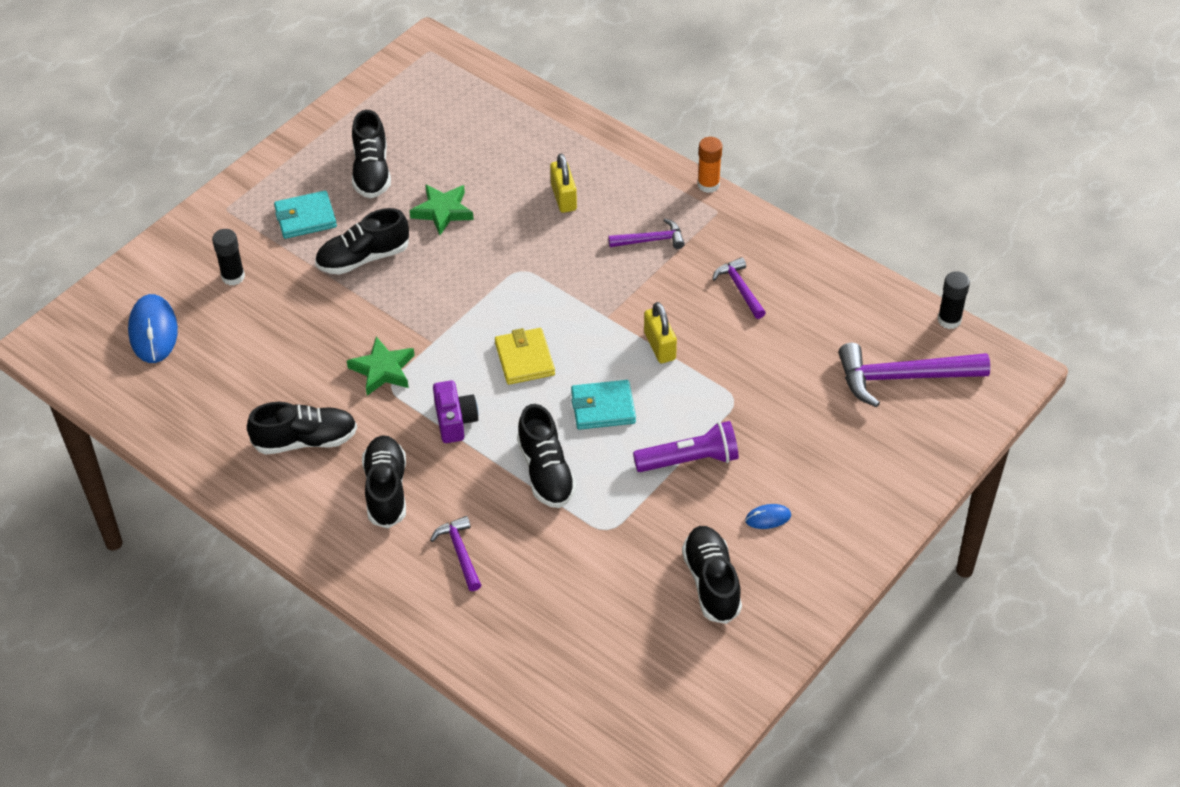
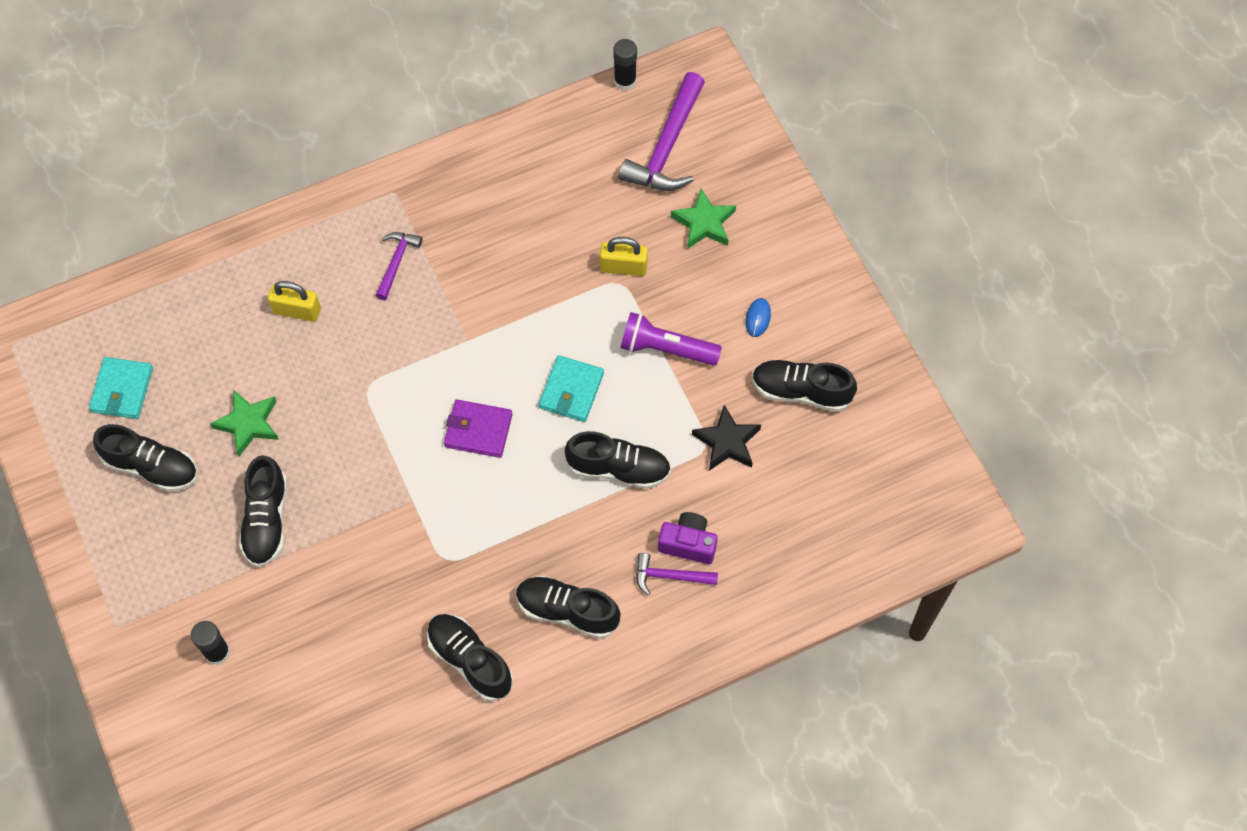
camera: 65 degrees left, 15 degrees up
blue mouse [128,294,178,363] -> none
black shoe [247,402,357,455] -> black shoe turned 60 degrees counterclockwise [427,614,513,702]
turquoise wallet [274,191,337,239] -> turquoise wallet moved to [89,357,153,419]
green star [347,337,415,396] -> green star moved to [671,188,736,249]
purple camera [433,381,478,443] -> purple camera moved to [658,512,718,564]
yellow wallet [495,328,555,385] -> purple wallet [444,400,512,458]
purple flashlight [633,421,739,472] -> purple flashlight turned 90 degrees counterclockwise [621,312,722,366]
yellow padlock [644,302,677,363] -> yellow padlock moved to [600,237,648,276]
orange glue stick [697,137,722,193] -> none
purple hammer [712,257,766,319] -> none
none -> black star [692,405,761,471]

